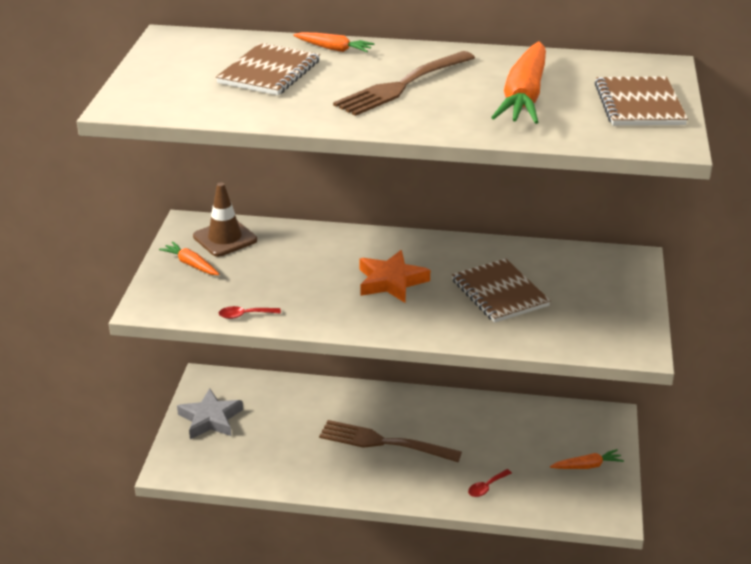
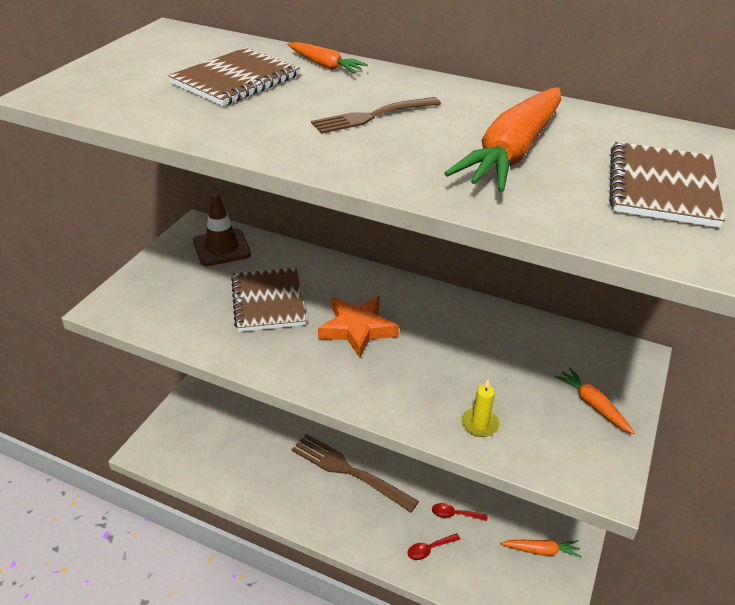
camera: 15 degrees right, 5 degrees up
orange carrot [159,242,220,275] -> orange carrot moved to [555,368,635,434]
grey star [177,388,243,439] -> none
red spoon [219,306,281,319] -> red spoon moved to [432,503,487,521]
brown fork [333,51,475,116] -> brown fork [311,97,441,134], size x0.65
brown notebook [452,258,551,323] -> brown notebook moved to [231,268,306,332]
none -> yellow candle [461,378,499,437]

